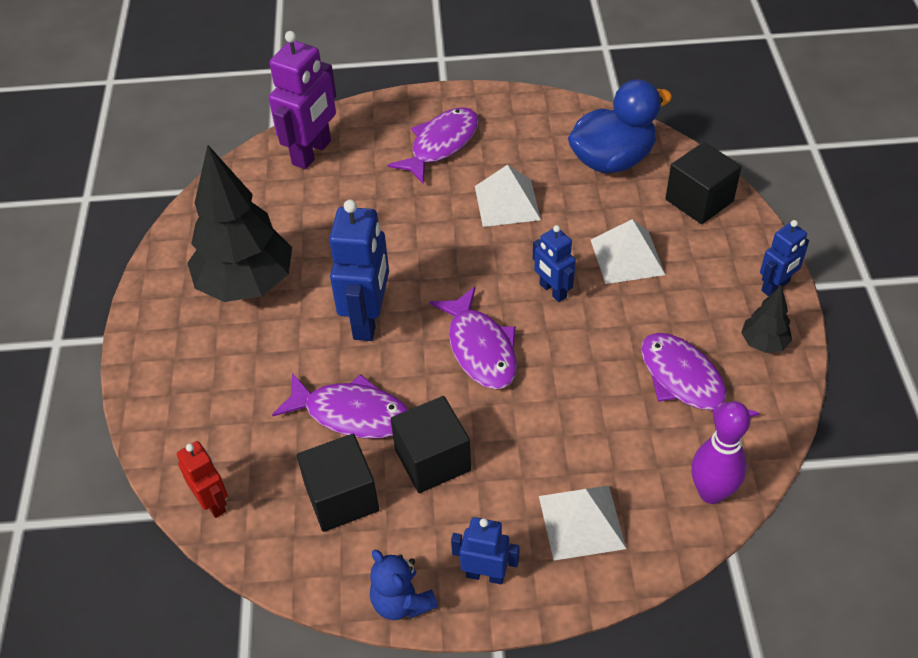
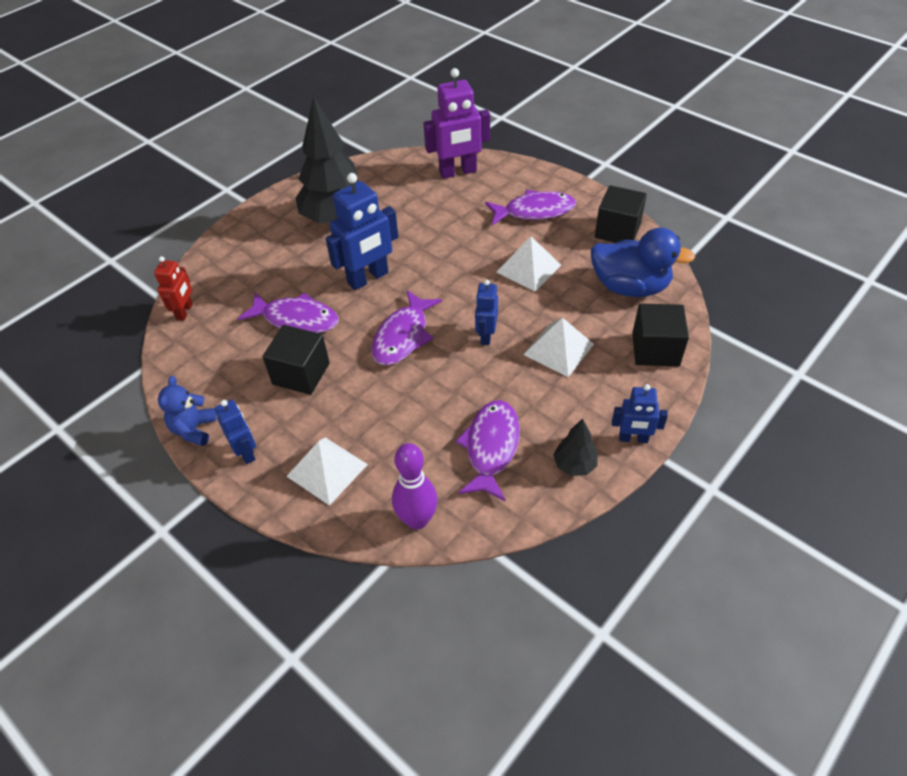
camera: 45 degrees right, 0 degrees up
purple fish [272,373,408,439] -> purple fish turned 45 degrees counterclockwise [238,292,339,333]
black cube [297,434,379,532] -> black cube moved to [595,185,647,243]

